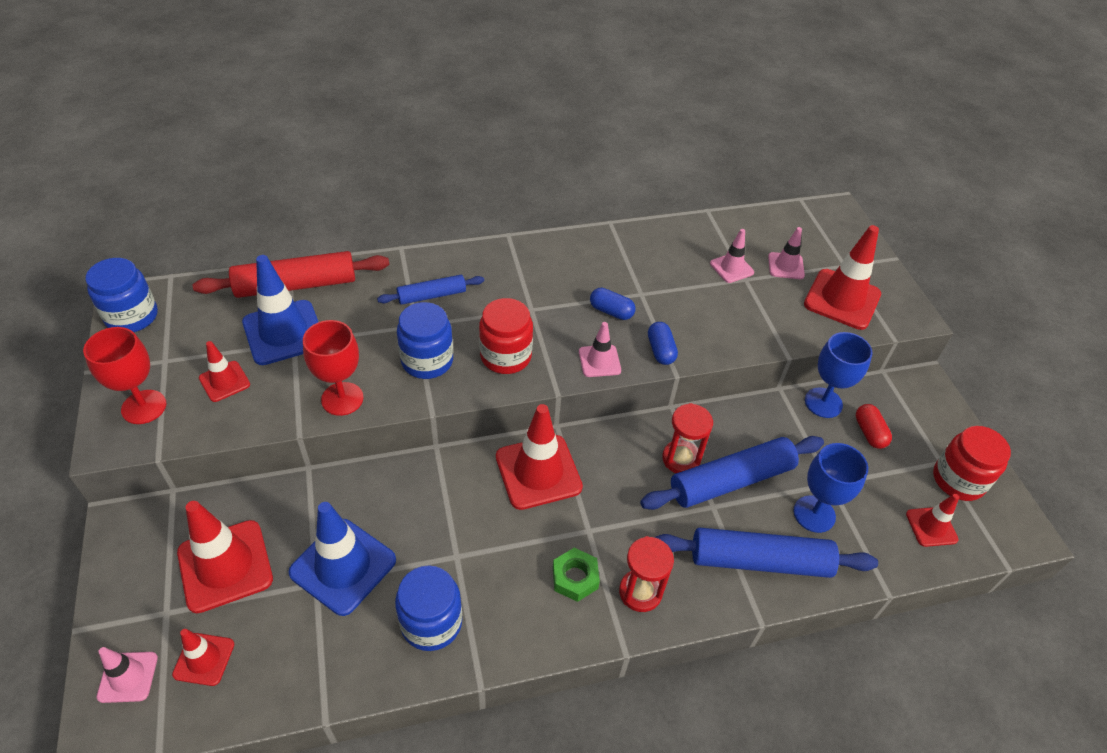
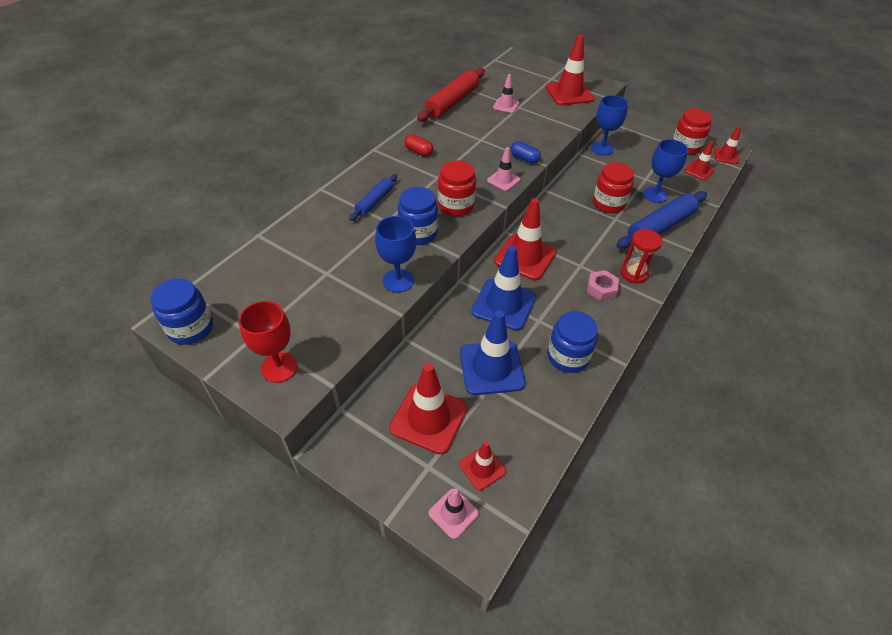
camera: 40 degrees left, 0 degrees up
red rolling pin [193,251,389,298] -> red rolling pin moved to [417,68,485,122]
red traffic cone [199,341,250,402] -> red traffic cone moved to [714,127,741,164]
blue traffic cone [242,255,318,365] -> blue traffic cone moved to [471,246,536,331]
red goblet [303,320,363,416] -> blue goblet [375,216,416,293]
green nut [553,548,600,602] -> pink nut [587,270,619,301]
blue capsule [590,288,635,320] -> none
blue rolling pin [640,436,824,510] -> red jar [593,162,634,213]
red hourglass [662,403,713,473] -> none
pink traffic cone [768,227,805,279] -> none
red capsule [856,404,892,449] -> red capsule moved to [404,134,433,156]

